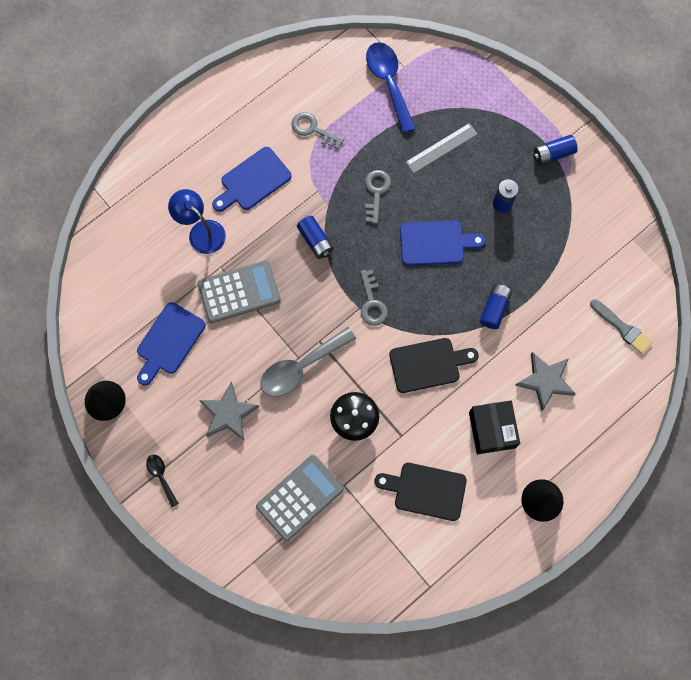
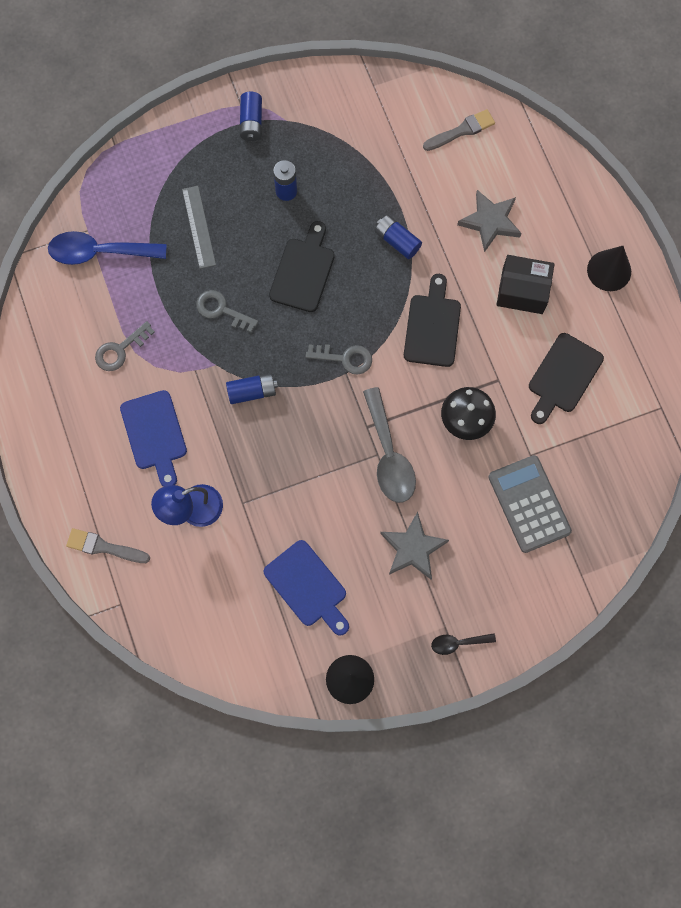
camera: 70 degrees left, 0 degrees up
grey calculator [198,260,281,323] -> none
blue cutting board [400,220,486,266] -> black cutting board [269,221,335,312]
none -> grey brush [66,528,150,563]

